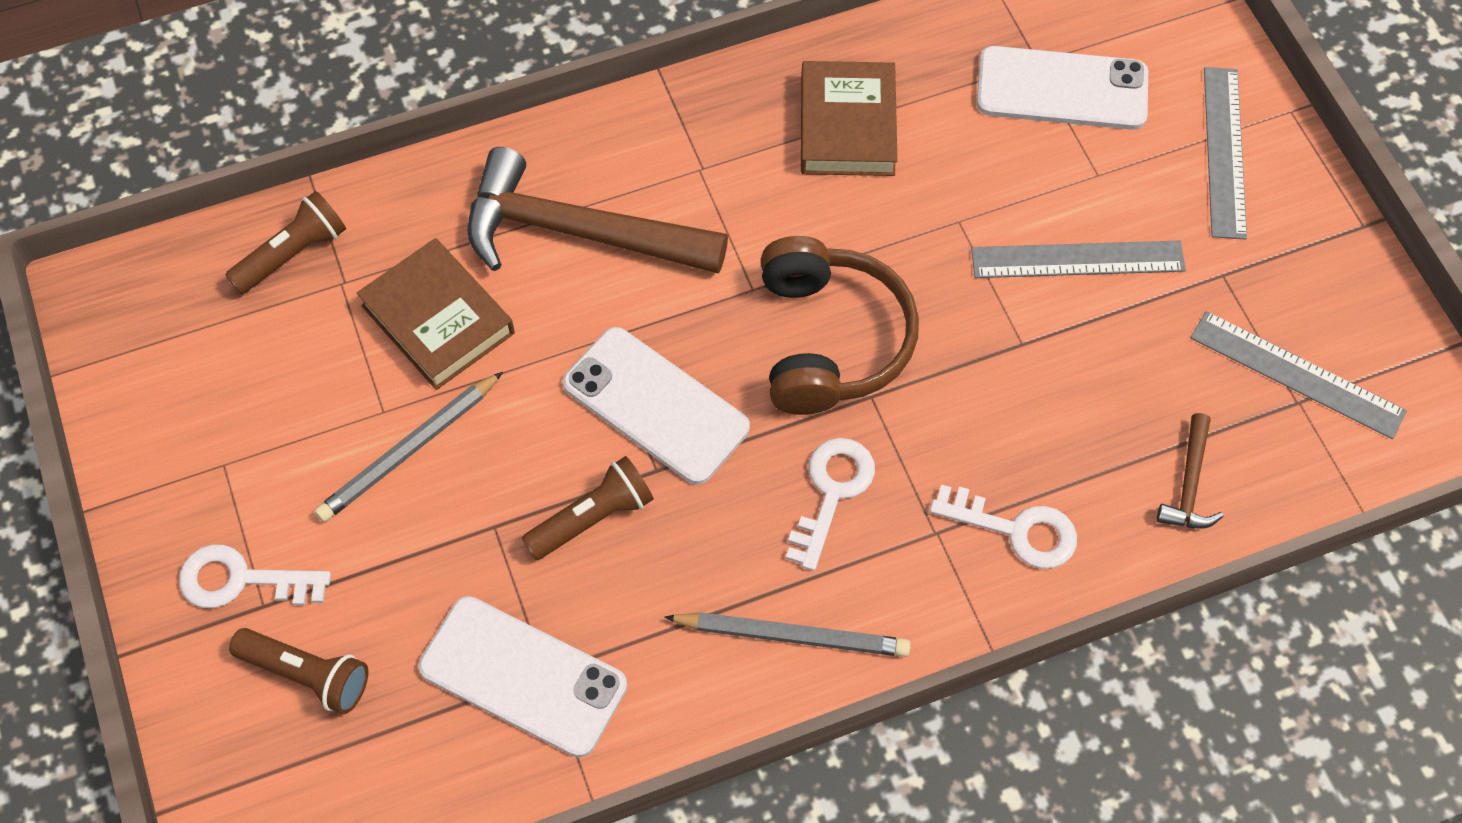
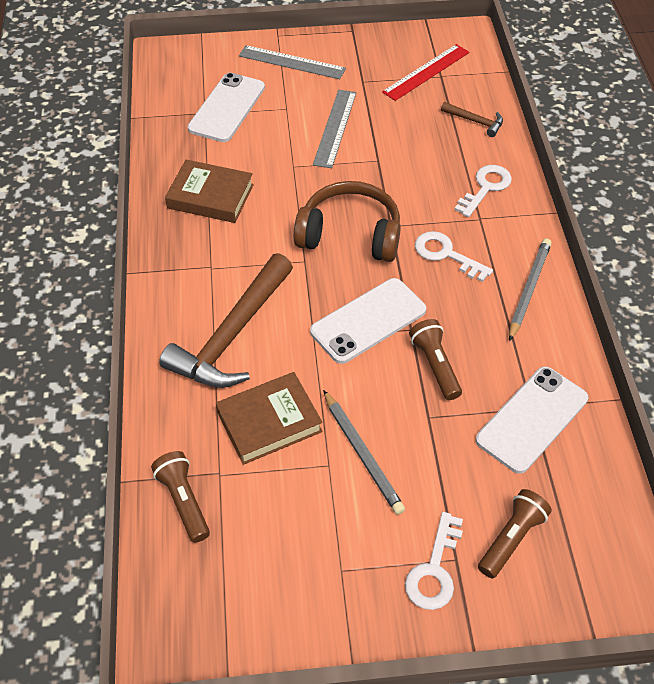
camera: 75 degrees left, 10 degrees down
grey ruler [1191,311,1407,439] -> red ruler [382,44,469,101]

